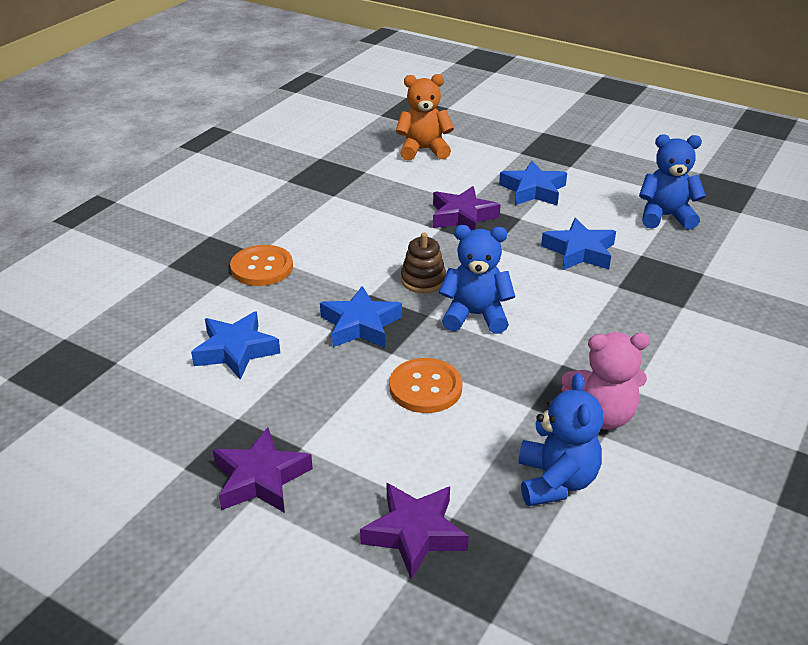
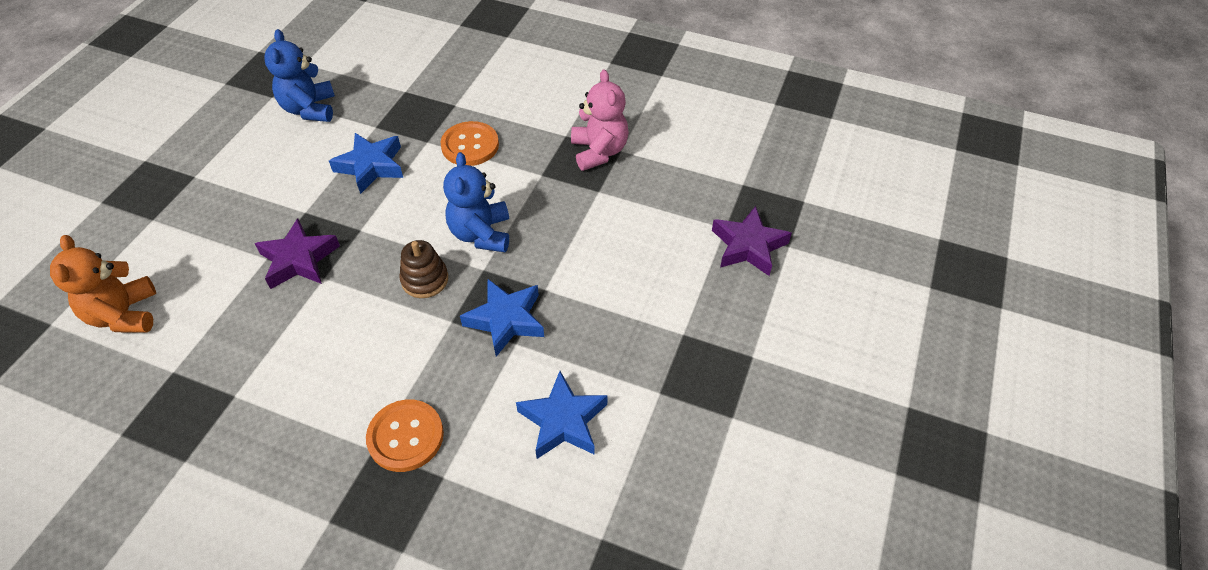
camera: 100 degrees left, 15 degrees up
purple star [213,427,313,513] -> none
orange button [390,358,463,413] -> orange button moved to [440,121,499,166]
blue star [499,161,567,206] -> none
blue teddy bear [518,373,603,506] -> none

